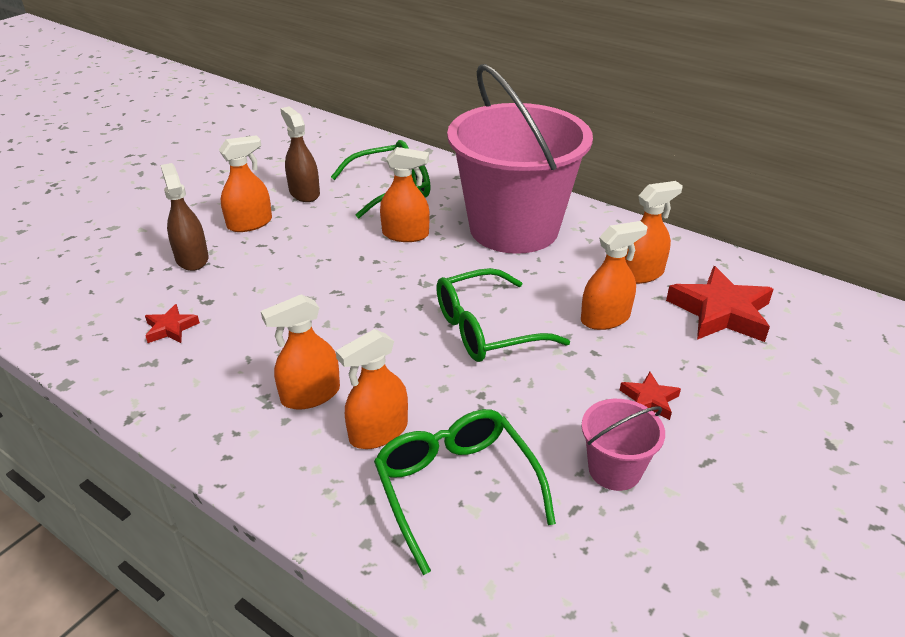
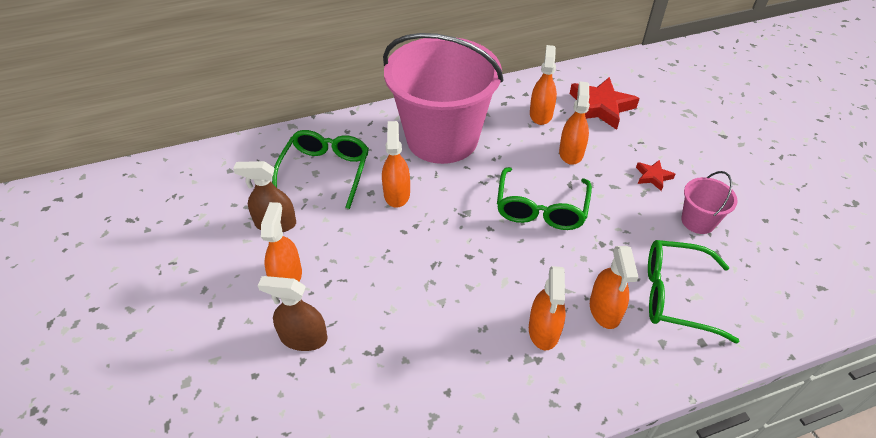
camera: 55 degrees left, 10 degrees up
red star [145,304,200,343] -> none
orange spray bottle [380,147,430,242] -> orange spray bottle turned 45 degrees counterclockwise [382,121,410,208]

